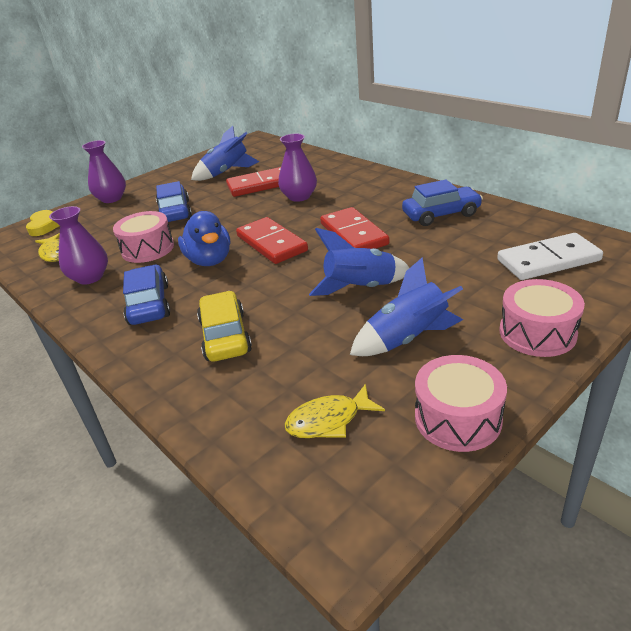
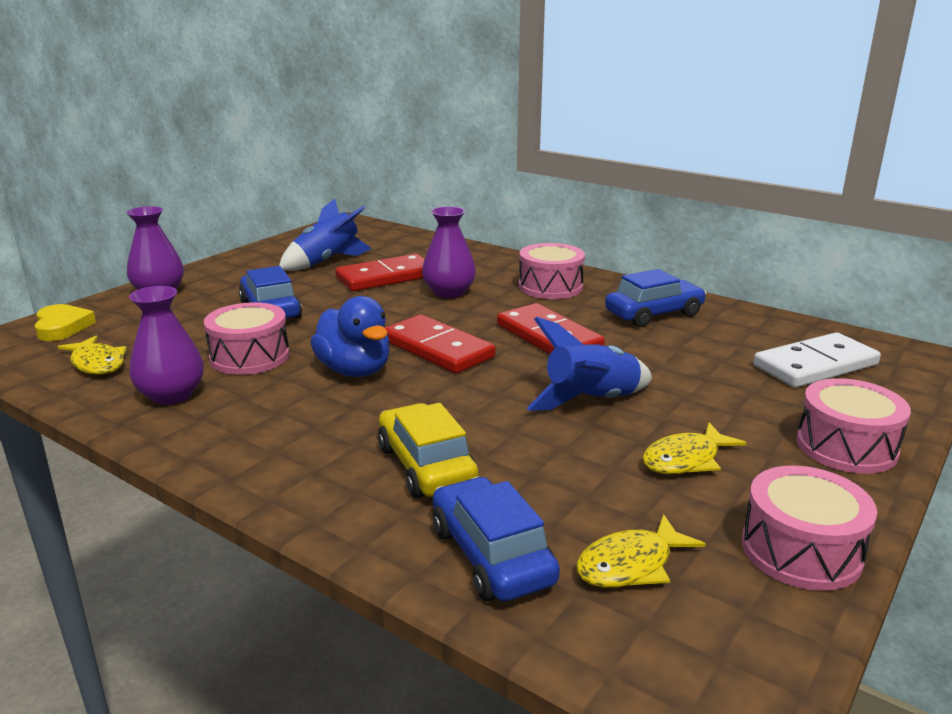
camera: 15 degrees left, 10 degrees down
blue car [123,265,170,325] -> blue car moved to [433,477,560,601]
blue rocket [350,257,463,356] -> yellow fish [642,422,746,474]
none -> pink drum [519,243,585,299]

